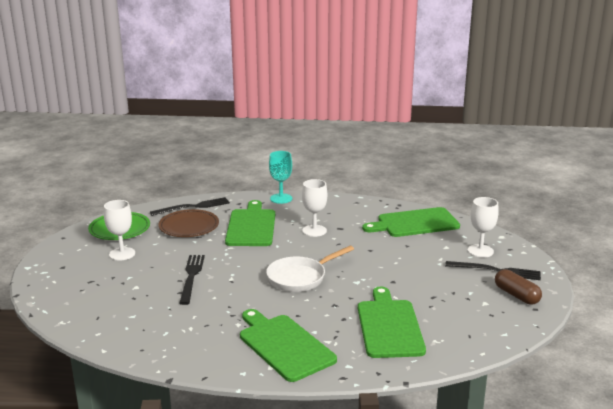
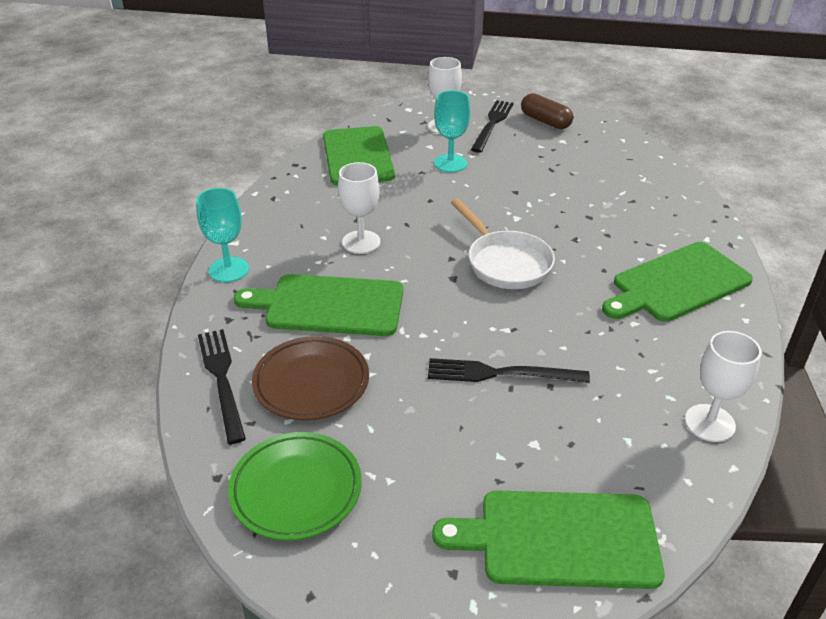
camera: 85 degrees left, 15 degrees up
white goblet [104,200,135,261] -> white goblet moved to [685,331,761,442]
green cutting board [358,287,426,358] -> green cutting board moved to [432,490,665,589]
brown capsule [495,269,542,305] -> brown capsule turned 75 degrees clockwise [521,93,573,129]
none -> turquoise goblet [434,90,470,172]

